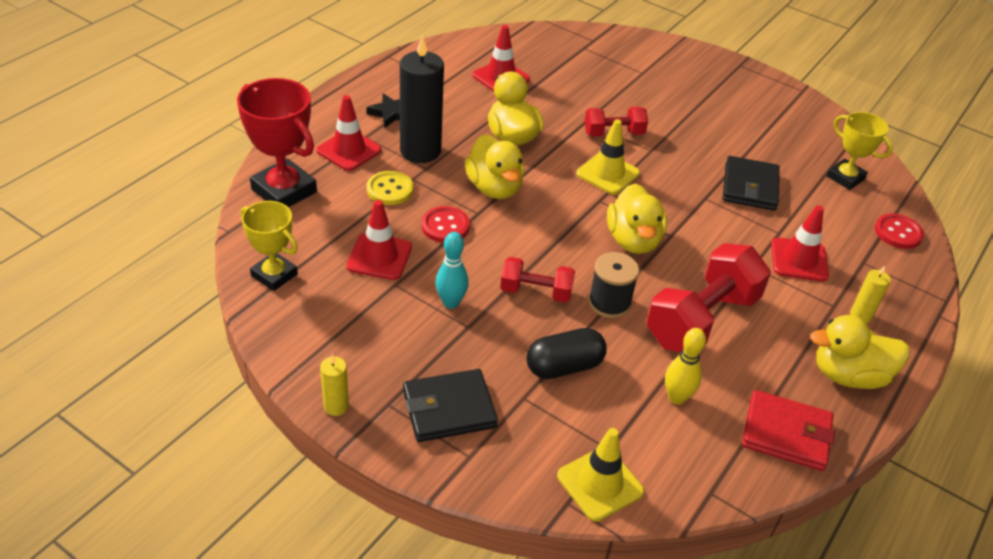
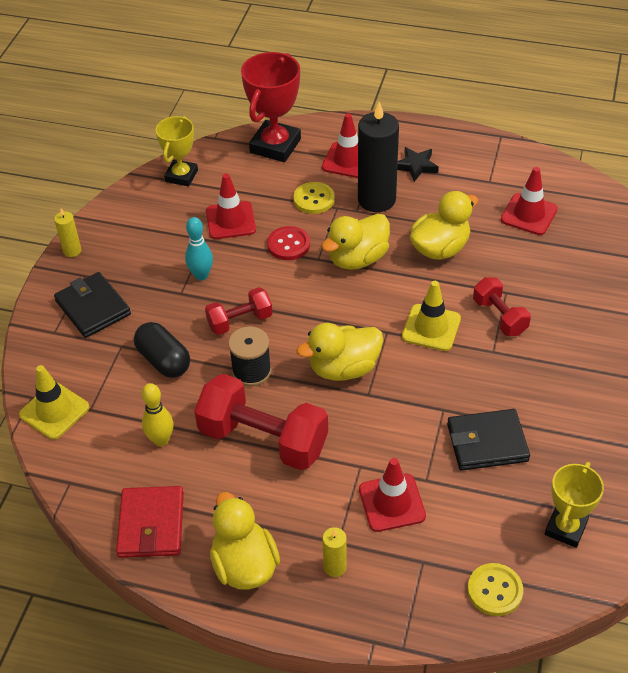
camera: 75 degrees right, 5 degrees up
red dumbbell [500,257,575,303] -> red dumbbell turned 75 degrees clockwise [205,287,273,335]
red button [875,213,924,249] -> yellow button [467,563,523,616]

